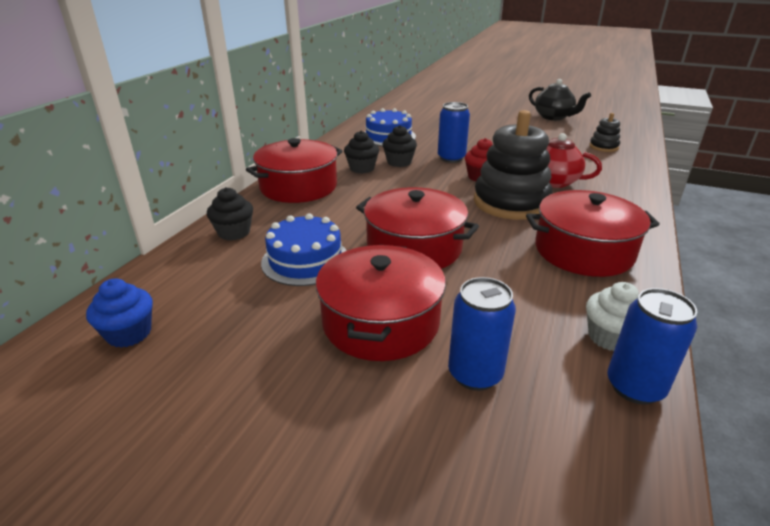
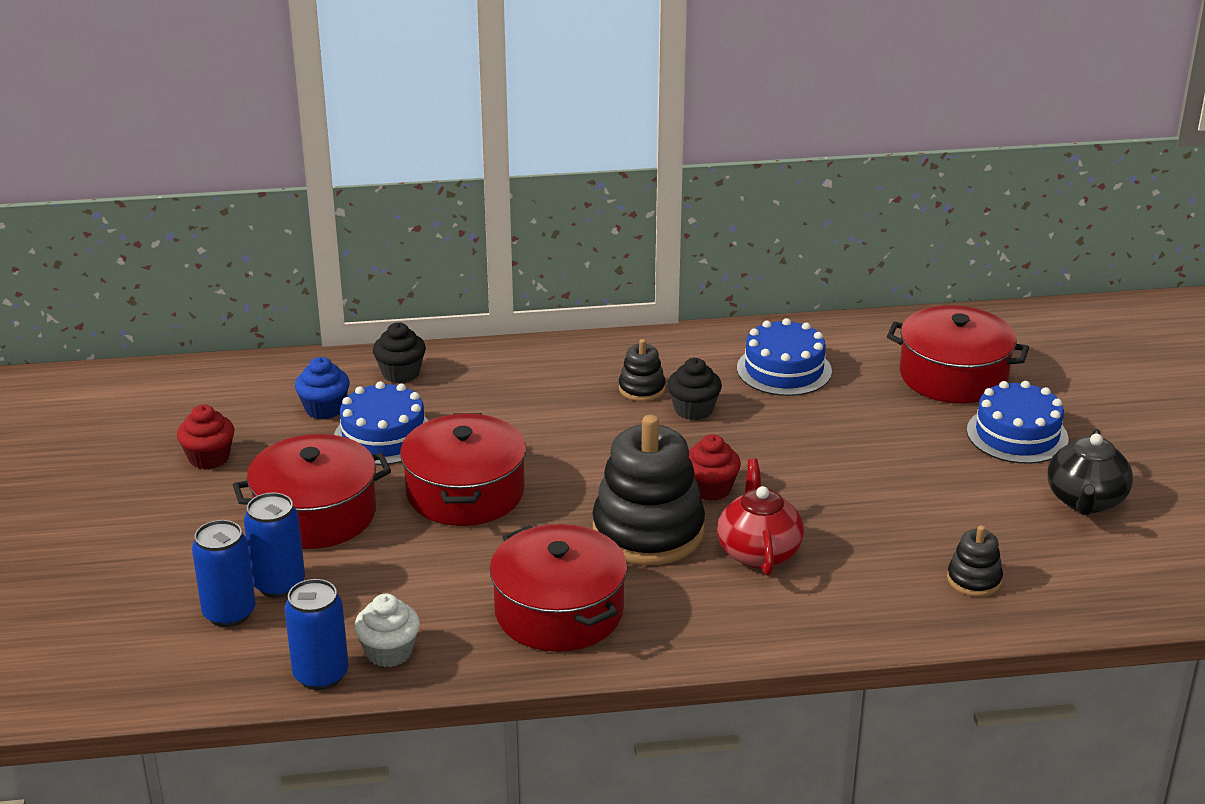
camera: 60 degrees right, 0 degrees up
blue cupcake [86,278,153,348] -> blue cupcake moved to [295,357,350,420]
red pot [246,138,343,203] -> red pot moved to [887,305,1029,404]
black cupcake [344,131,379,174] -> black stacking toy [619,339,665,401]
blue can [438,102,470,163] -> blue can moved to [192,520,256,627]
none -> red cupcake [177,405,234,469]
none -> blue cake [967,381,1069,464]

